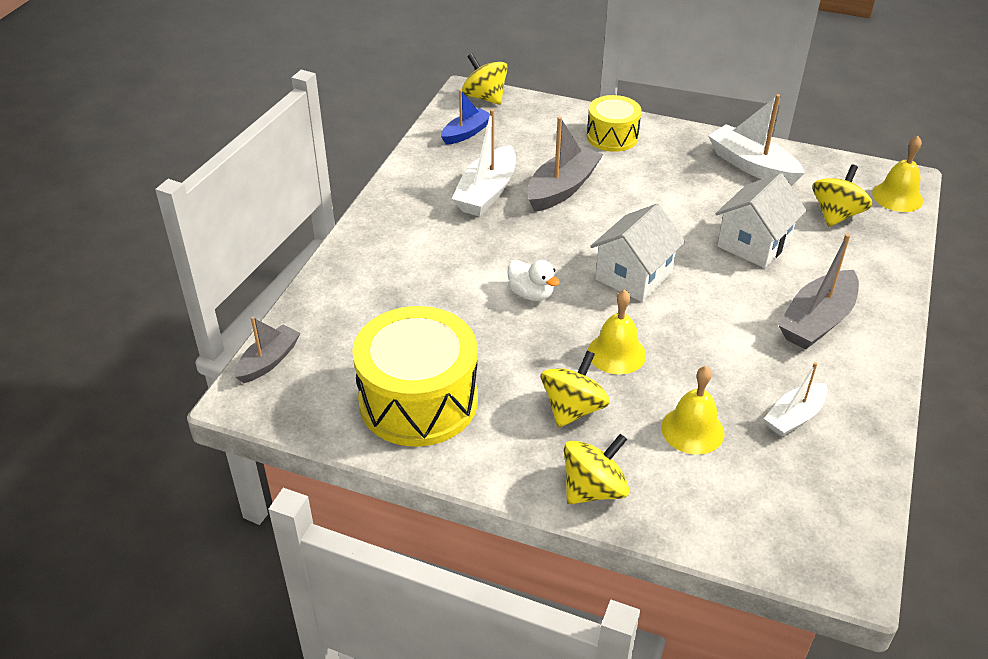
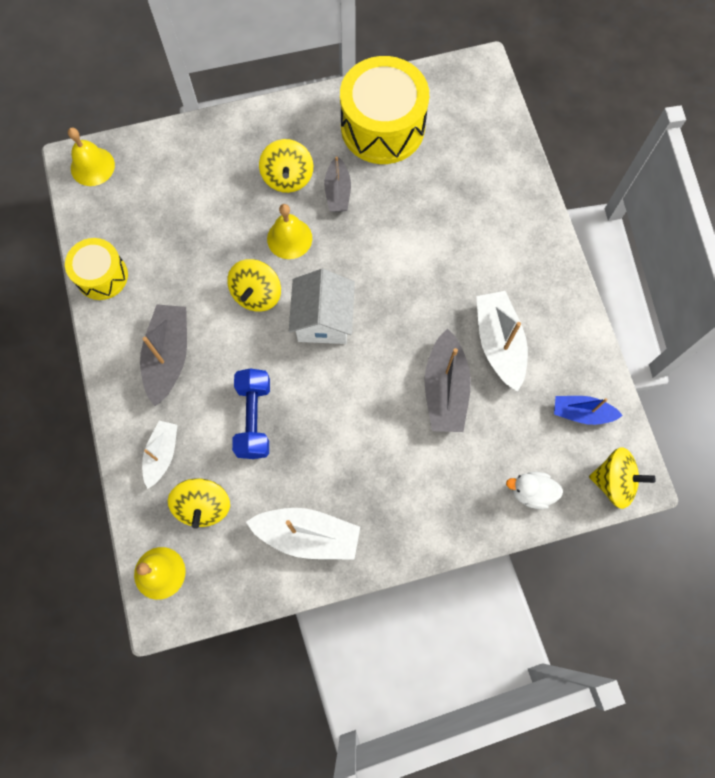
camera: 145 degrees right, 30 degrees up
grey boat [235,316,300,383] -> grey boat moved to [324,156,351,212]
blue boat [441,90,490,145] -> blue boat turned 90 degrees clockwise [554,396,623,425]
white duck [508,260,560,301] -> white duck moved to [506,472,563,509]
yellow spinning top [564,434,629,504] -> yellow spinning top moved to [227,259,281,312]
yellow drum [587,95,641,152] -> yellow drum moved to [65,238,128,300]
yellow bell [661,366,725,455] -> yellow bell moved to [68,128,115,186]
white house [715,173,807,268] -> blue dumbbell [232,368,270,459]
white boat [764,362,828,437] -> white boat moved to [142,421,178,489]

